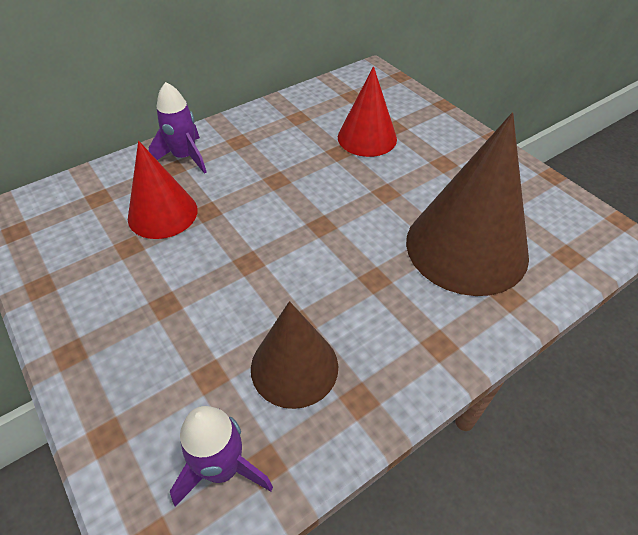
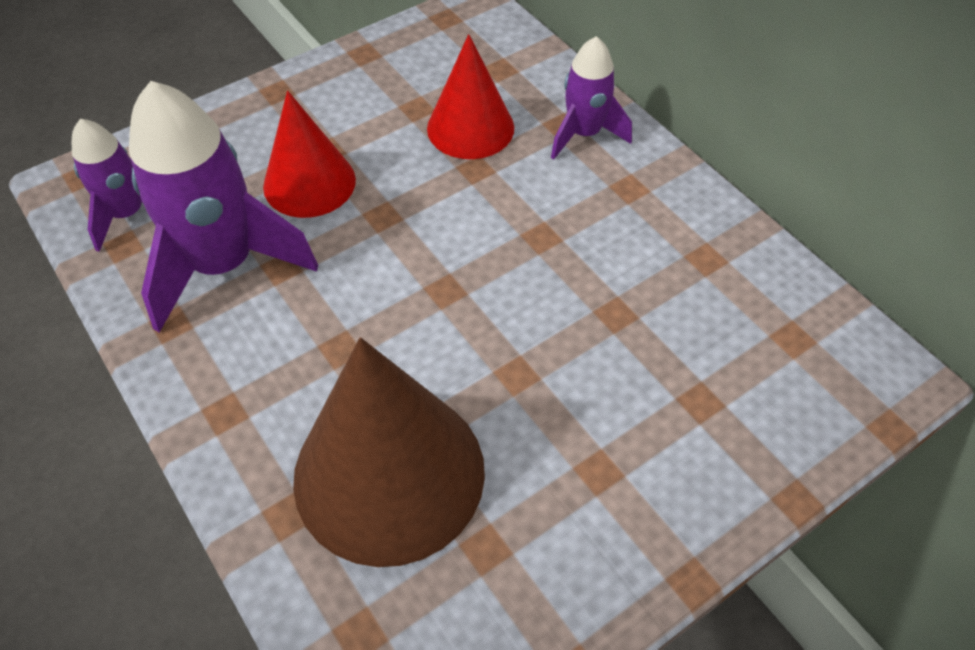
camera: 90 degrees right, 5 degrees up
brown cone [251,301,338,409] -> purple rocket [129,81,318,333]
red cone [338,66,397,157] -> red cone moved to [263,90,356,218]

